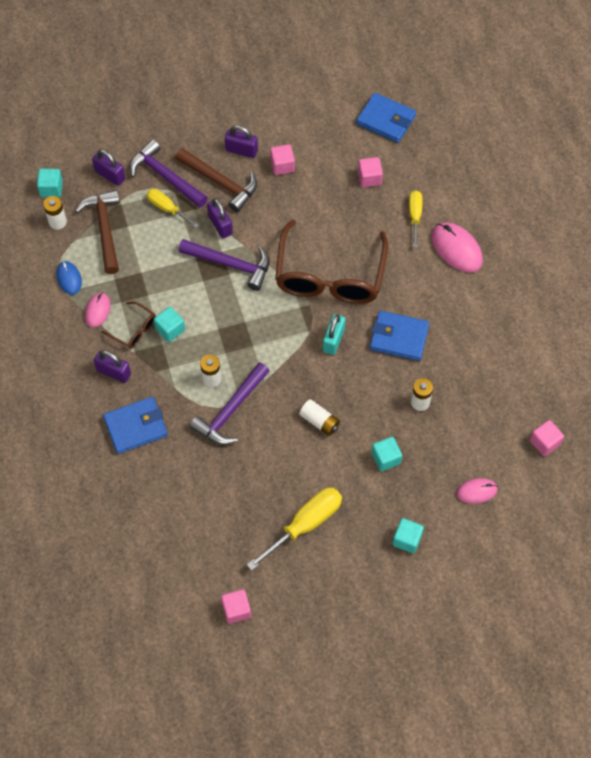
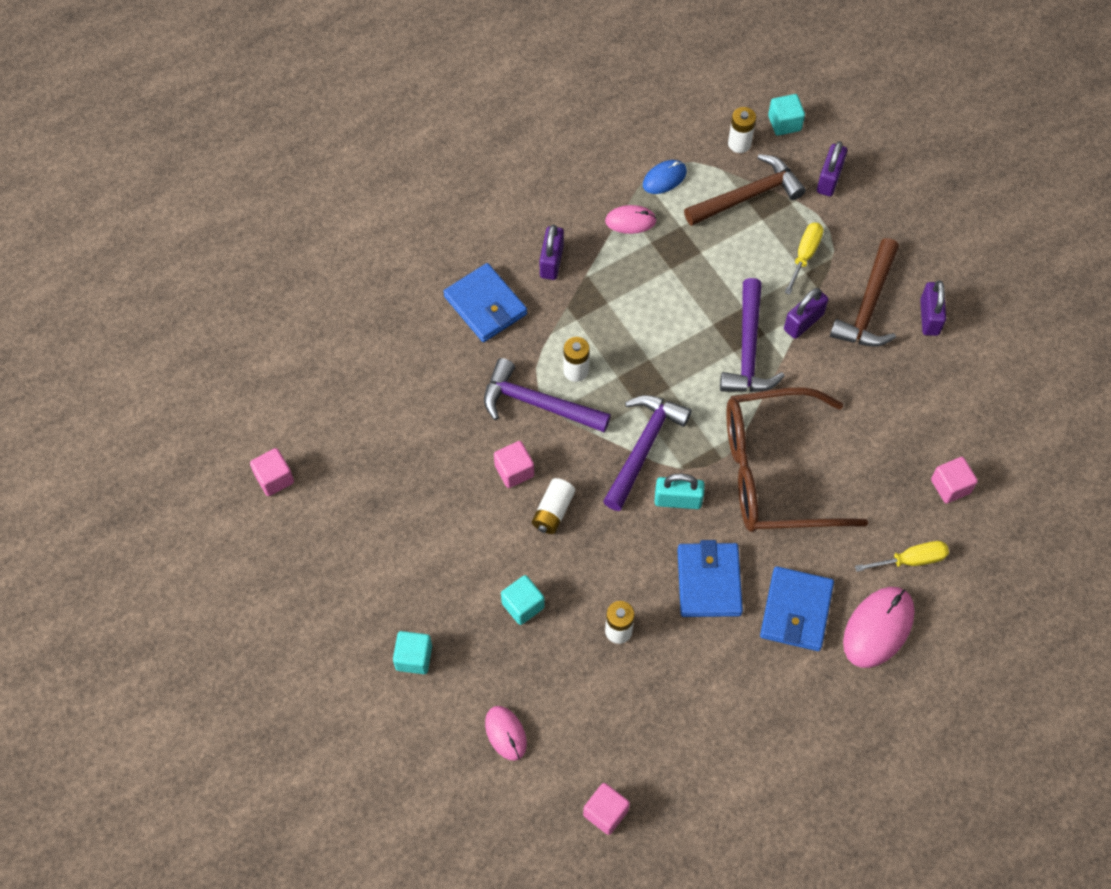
camera: 75 degrees right, 0 degrees up
brown glasses [102,301,156,349] -> none
purple hammer [129,139,208,208] -> purple hammer moved to [603,395,692,511]
turquoise cube [154,307,185,342] -> none
yellow screwdriver [247,488,342,571] -> none
pink cube [270,144,295,175] -> pink cube moved to [494,441,534,488]
blue wallet [356,93,416,143] -> blue wallet moved to [760,566,834,651]

